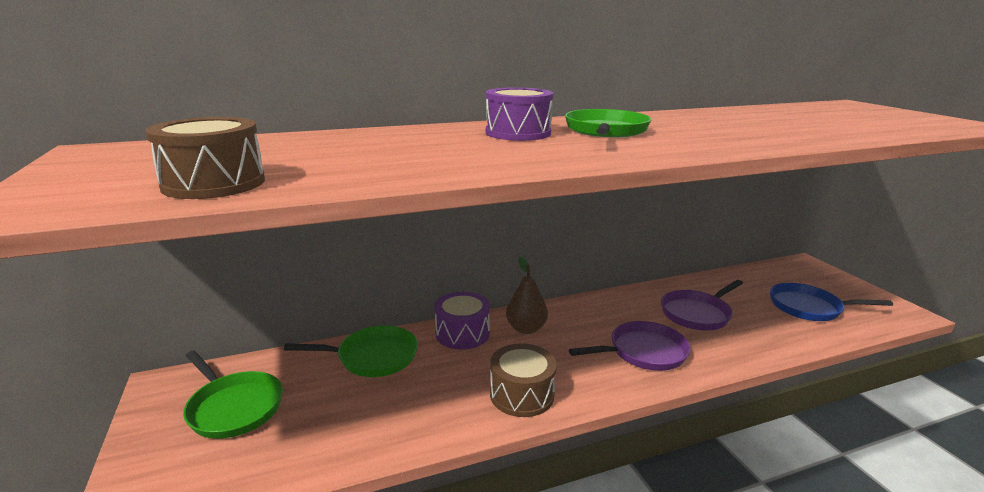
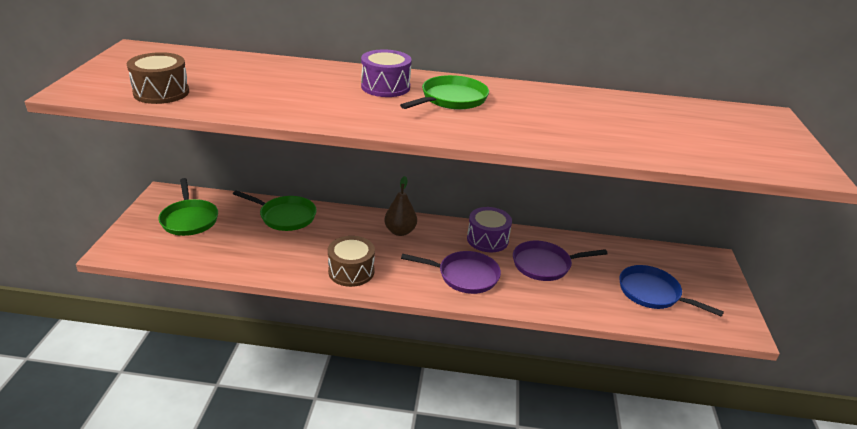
camera: 25 degrees right, 10 degrees up
purple drum [434,292,490,350] -> purple drum moved to [467,207,512,252]

